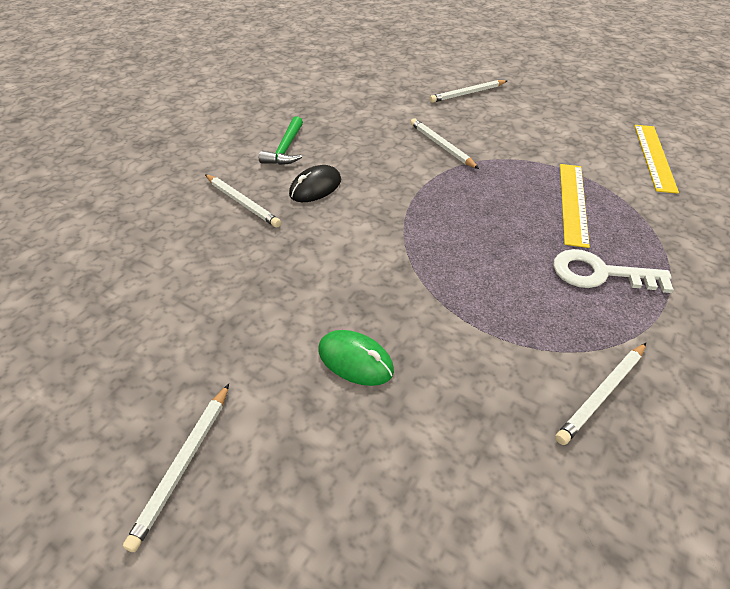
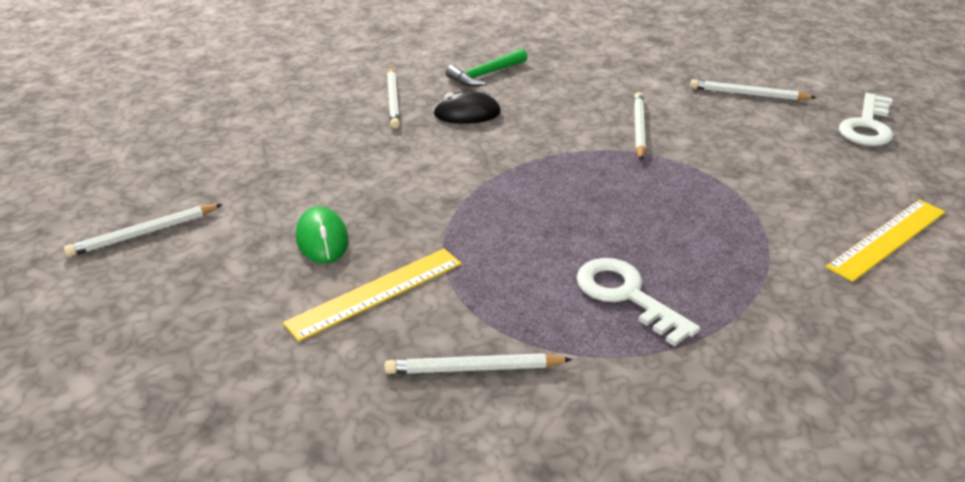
camera: 40 degrees right, 10 degrees down
yellow ruler [560,164,590,248] -> yellow ruler moved to [283,249,462,341]
none -> white key [839,93,893,146]

